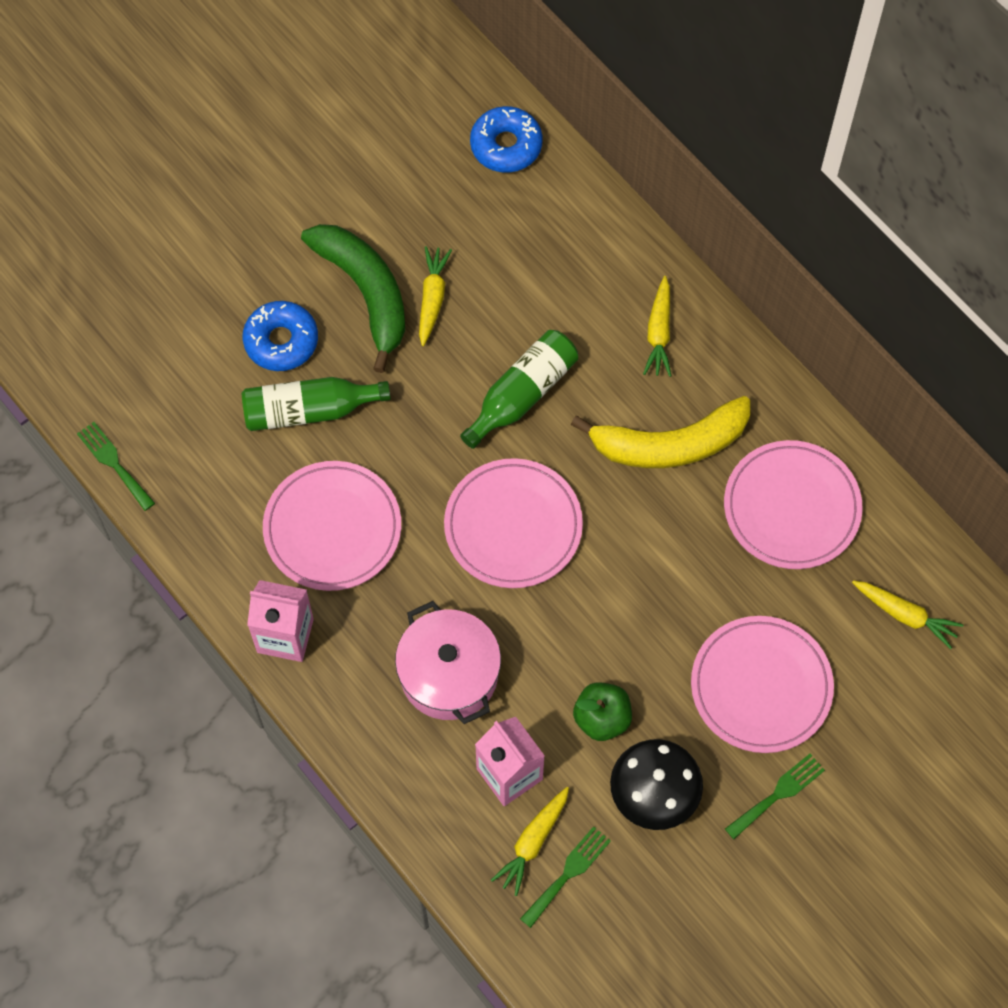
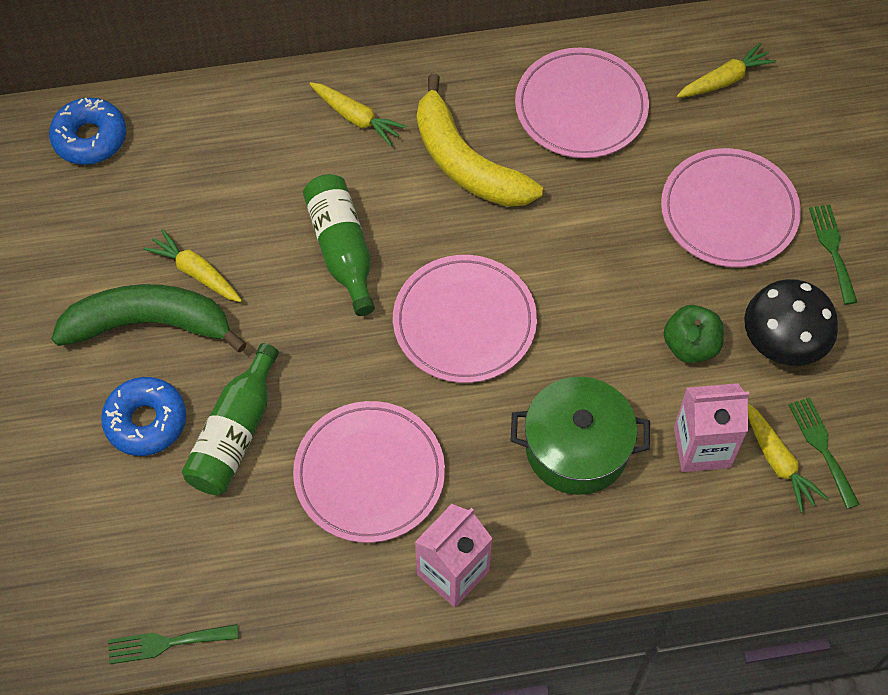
camera: 60 degrees left, 5 degrees down
pink pot [395,601,501,724] -> green pot [511,377,650,495]
yellow banana [571,396,750,468] -> yellow banana turned 120 degrees clockwise [417,74,543,207]

